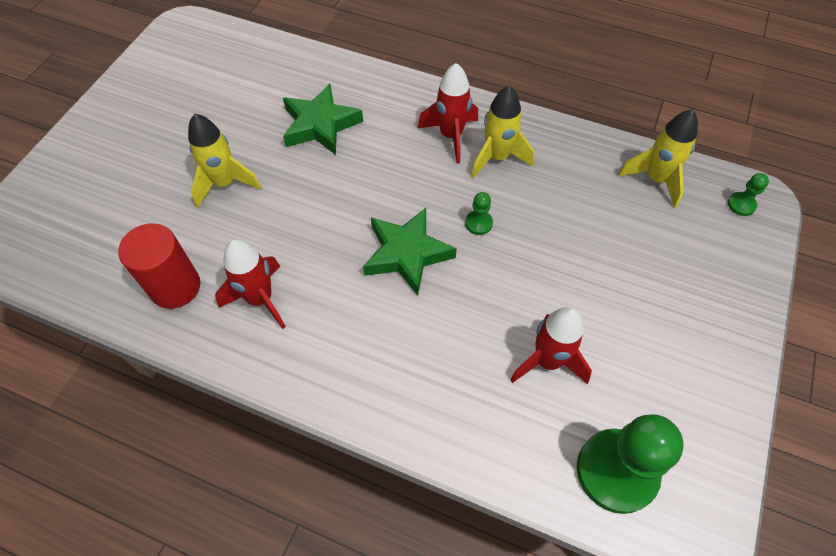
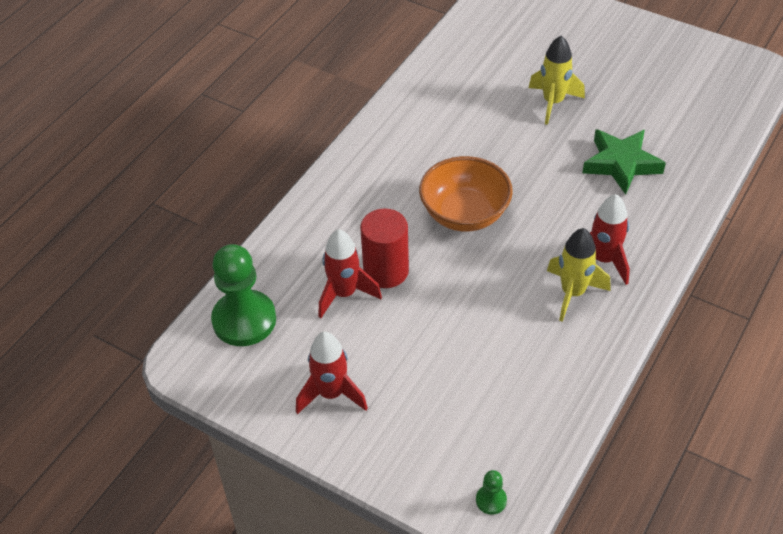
camera: 100 degrees right, 10 degrees down
red cylinder [118,223,200,309] -> red cylinder moved to [360,208,409,288]
red rocket [215,239,286,329] -> red rocket moved to [296,332,368,414]
green star [363,208,457,296] -> orange bowl [419,156,513,232]
green pawn [465,192,493,235] -> none
yellow rocket [618,109,698,208] -> none

